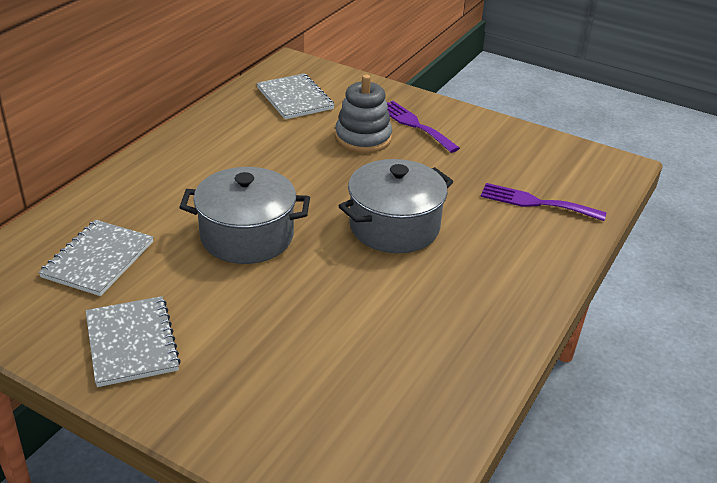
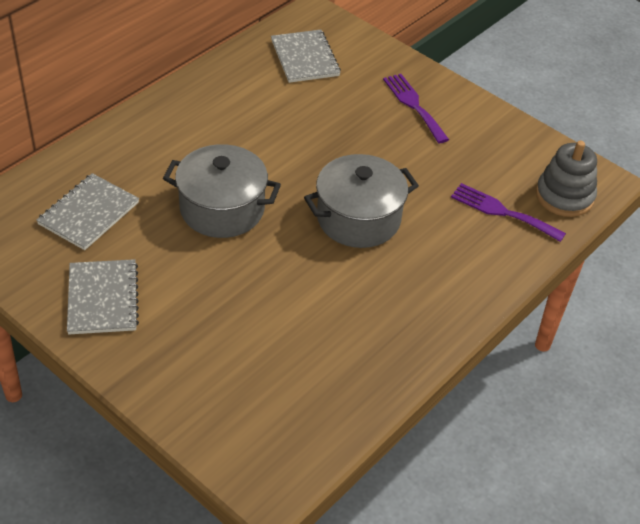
camera: 10 degrees right, 10 degrees up
grey stacking toy [335,75,392,153] -> grey stacking toy moved to [536,141,597,217]

